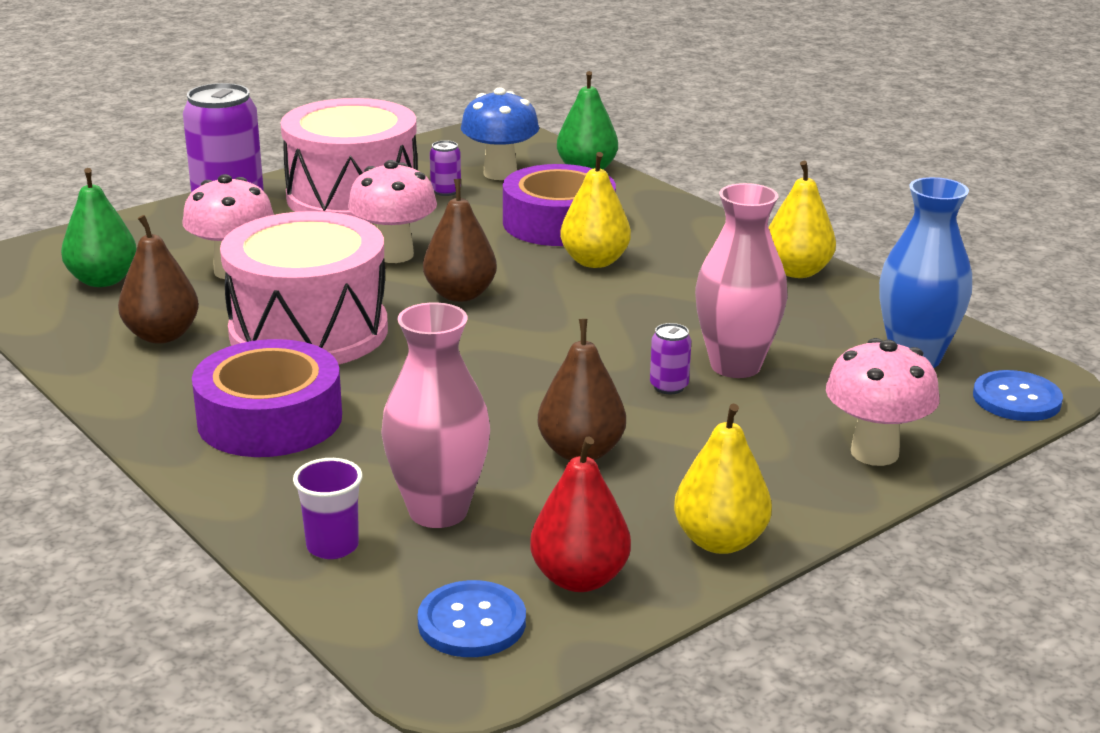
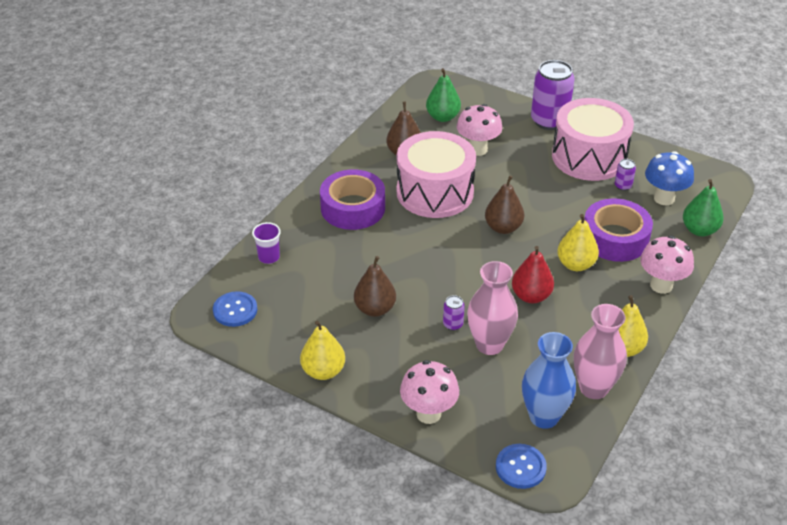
camera: 70 degrees right, 15 degrees up
pink mushroom [348,160,437,263] -> pink mushroom moved to [640,236,694,294]
pink vase [381,302,490,528] -> pink vase moved to [574,304,627,399]
red pear [530,437,631,592] -> red pear moved to [512,246,554,303]

